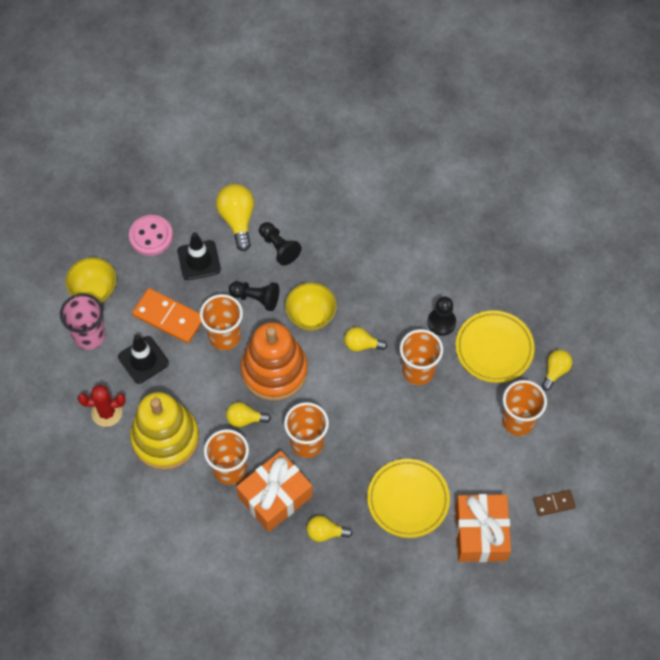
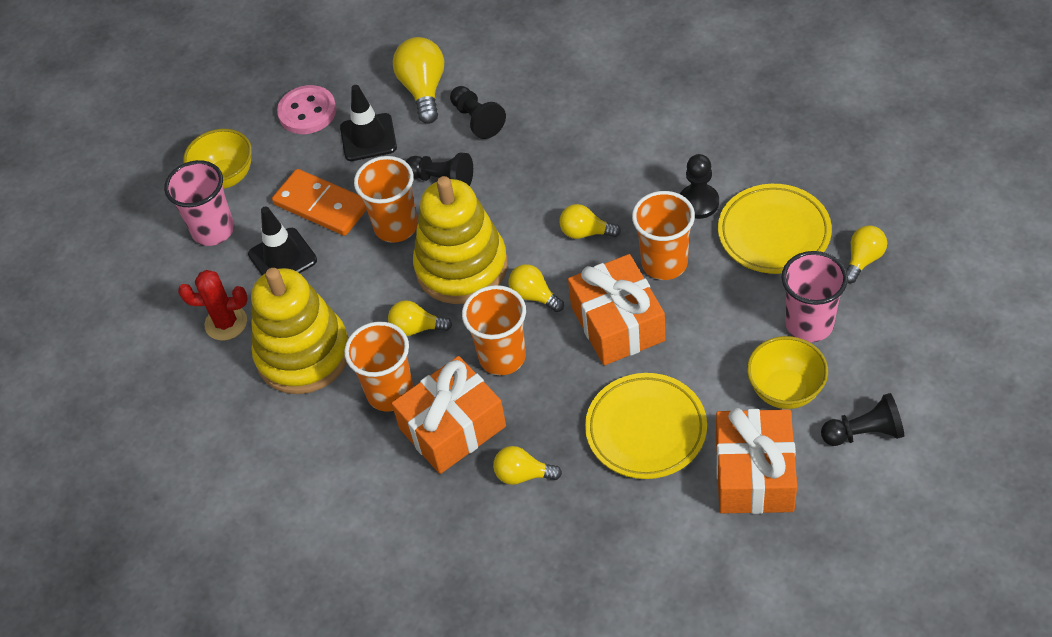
camera: 10 degrees right, 10 degrees down
orange stacking toy [241,322,308,401] -> yellow stacking toy [413,176,508,304]
yellow bowl [285,282,337,331] -> yellow bowl moved to [747,336,828,409]
orange cup [502,380,547,436] -> pink cup [781,251,848,342]
brown domino [533,490,576,516] -> black pawn [821,393,904,446]
none -> yellow light bulb [508,264,564,312]
none -> orange gift [568,254,666,365]

